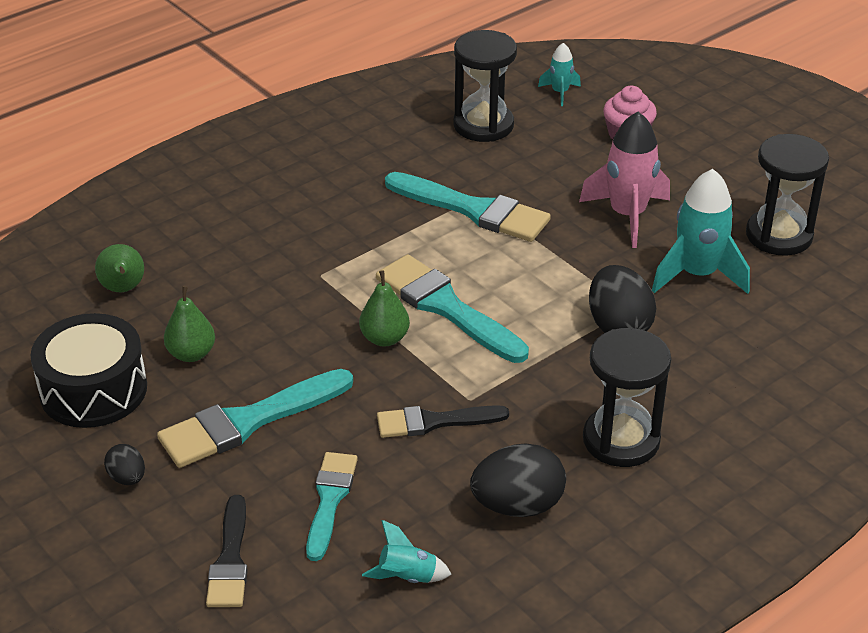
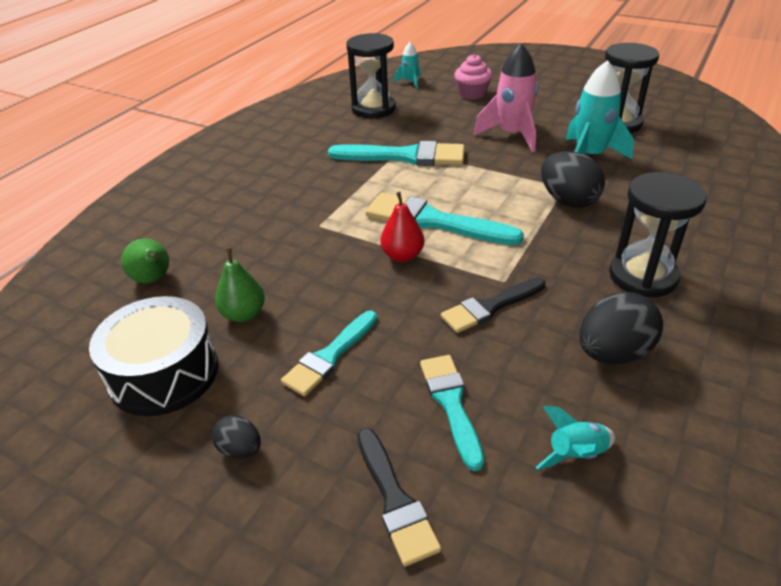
camera: 20 degrees left, 0 degrees up
turquoise brush [157,369,353,468] -> turquoise brush [281,311,377,396], size x0.64
green pear [359,270,410,346] -> red pear [380,192,424,262]

